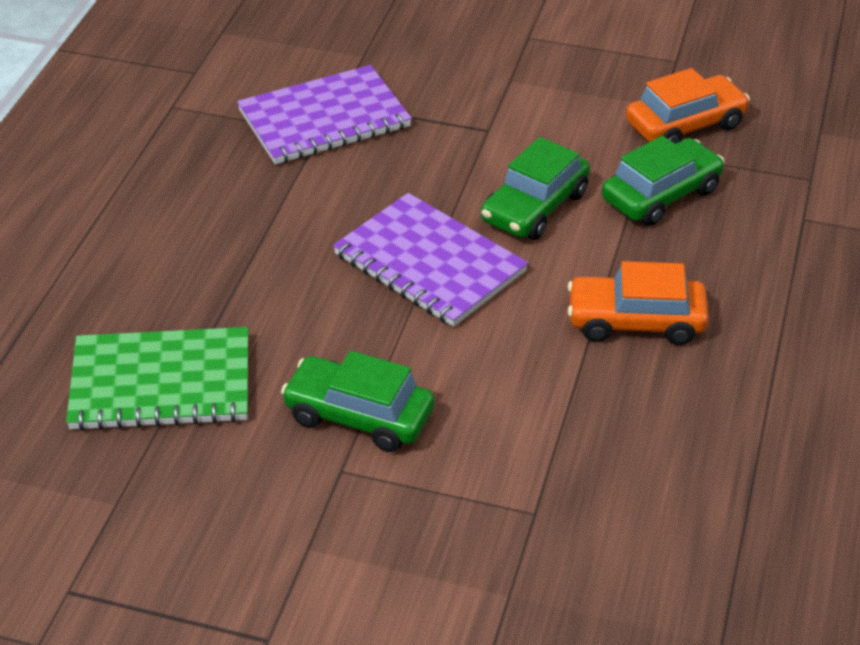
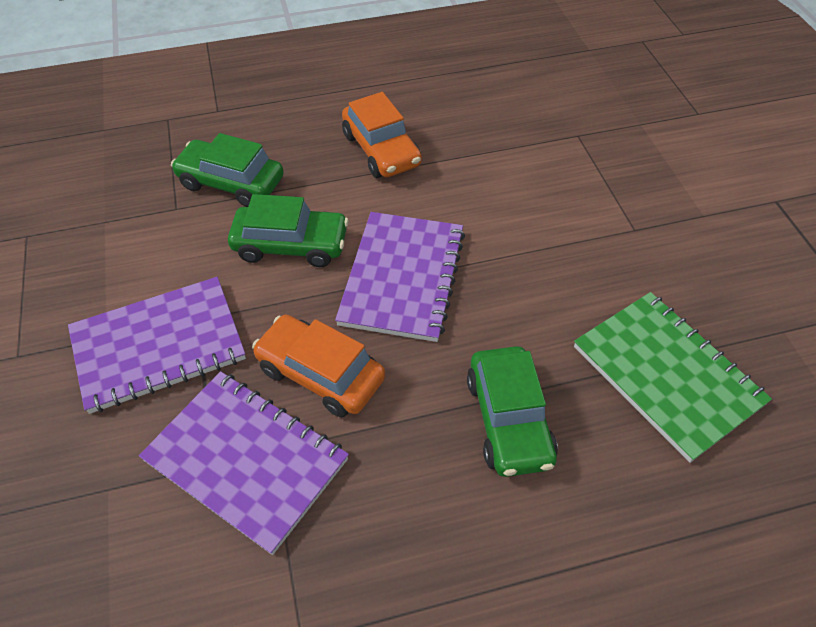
camera: 120 degrees left, 10 degrees up
green car [281,351,434,452] -> green car moved to [467,346,558,477]
orange car [626,68,750,144] -> orange car moved to [252,315,385,417]
none -> purple notebook [68,277,246,414]

